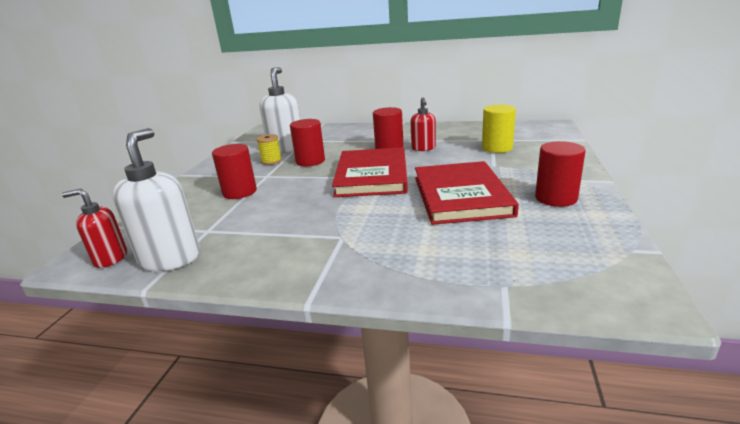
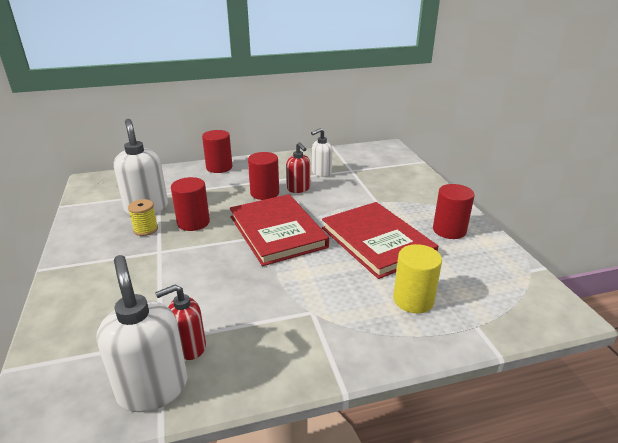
camera: 30 degrees left, 5 degrees up
red soap dispenser [62,188,127,268] -> red soap dispenser moved to [155,284,206,360]
red cylinder [212,144,257,199] -> red cylinder moved to [202,130,232,173]
yellow cylinder [482,105,516,153] -> yellow cylinder moved to [393,244,442,313]
none -> white soap dispenser [311,128,332,177]

